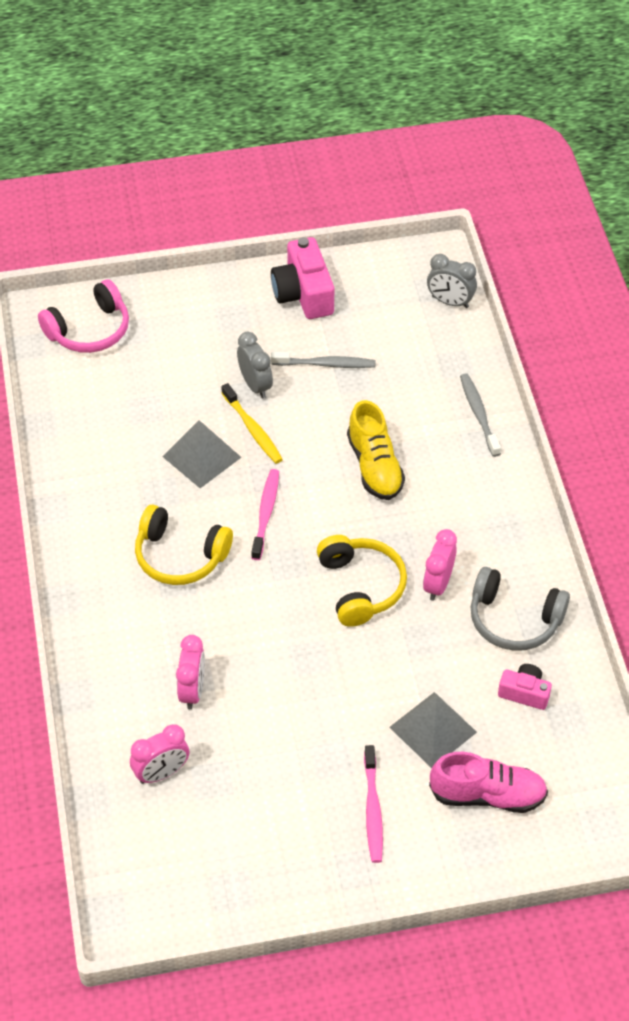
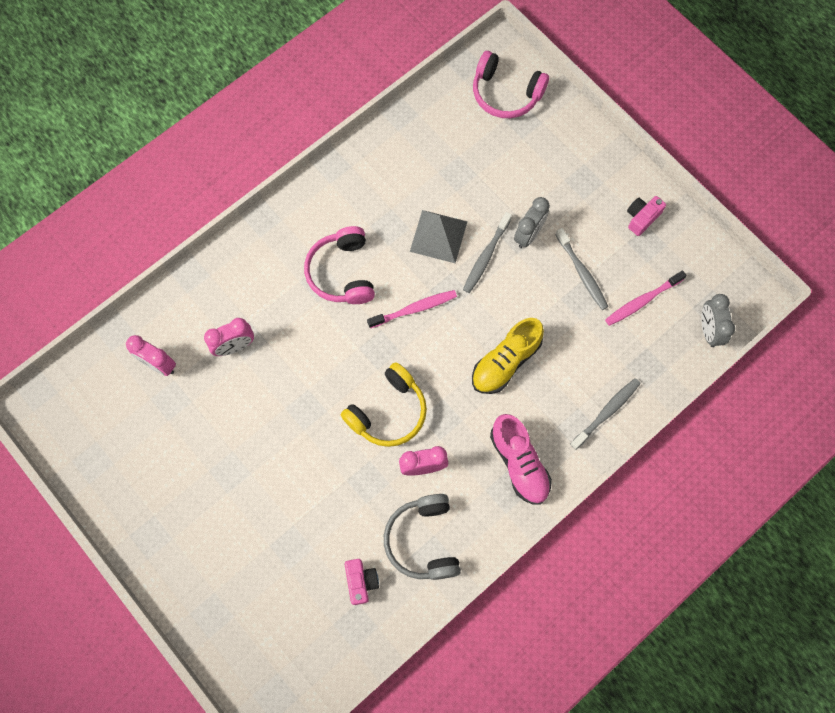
camera: 60 degrees right, 20 degrees up
yellow headphones [135,505,233,585] -> pink headphones [304,226,375,304]
yellow toothbrush [221,383,283,464] -> grey toothbrush [463,212,512,293]
pink camera [271,237,334,319] -> pink camera [627,196,666,236], size x0.56
pink toothbrush [364,745,383,863] -> pink toothbrush moved to [605,270,687,326]
grey pyramid [389,692,477,768] -> none
pink shoe [429,752,548,813] -> pink shoe moved to [490,414,552,505]

